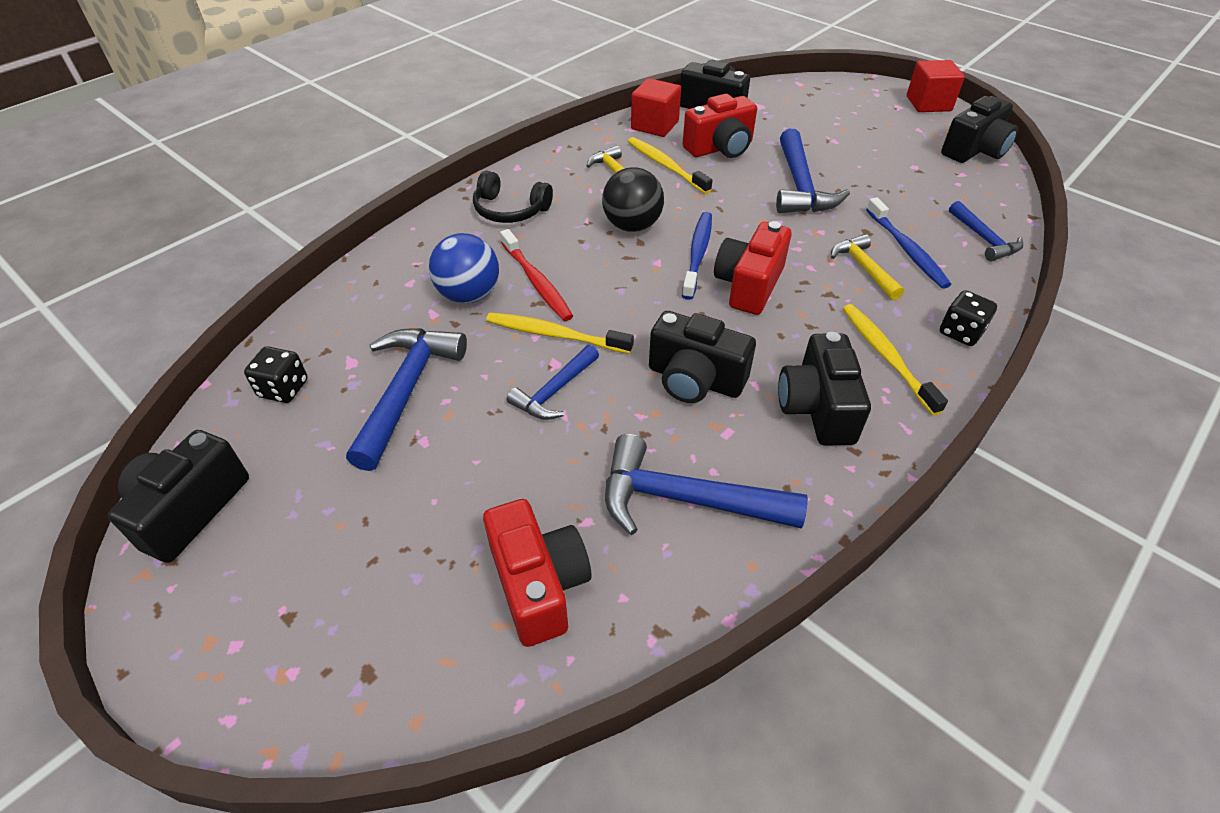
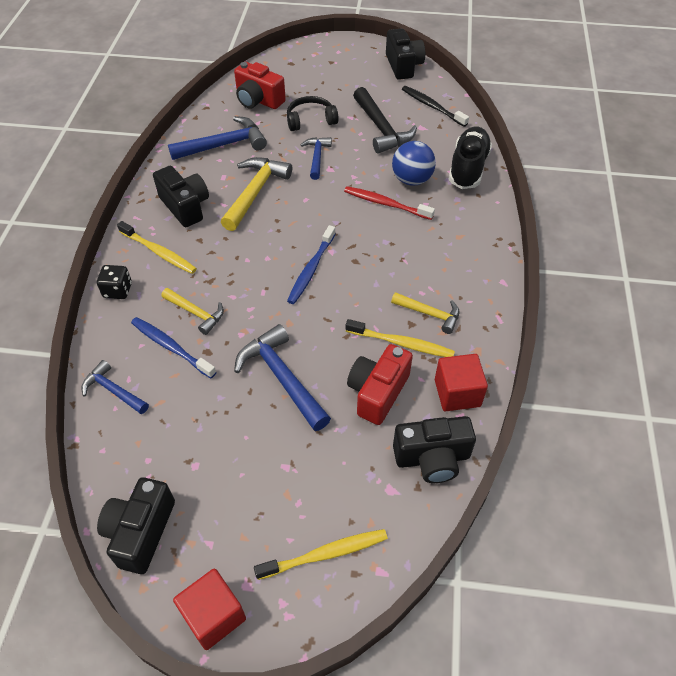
camera: 145 degrees right, 5 degrees up
black dice [244,346,308,403] -> black toothbrush [402,86,469,127]
blue hammer [346,328,467,471] -> black hammer [353,87,417,154]
black headphones [473,171,553,223] -> black headphones moved to [287,96,339,131]
yellow toothbrush [486,312,634,354] -> yellow toothbrush moved to [254,529,388,580]
black ball [602,167,664,232] -> none
black camera [649,311,756,403] -> yellow hammer [221,157,292,231]
blue toothbrush [682,212,712,300] -> blue toothbrush turned 45 degrees clockwise [287,225,336,304]
red camera [714,221,792,315] -> none
none -> black shoe [449,127,492,189]

